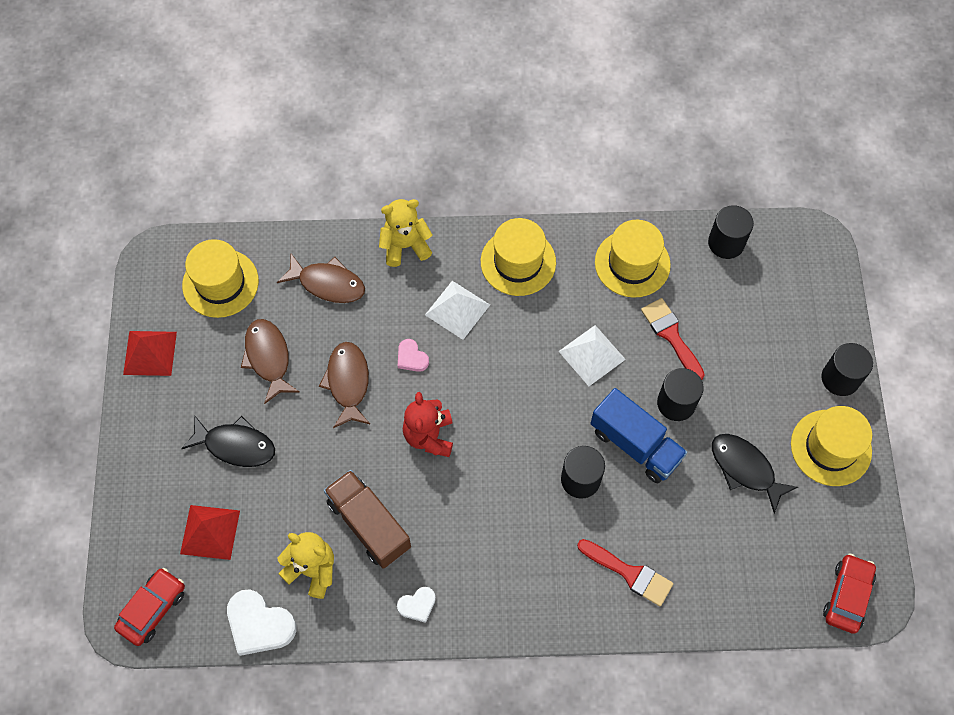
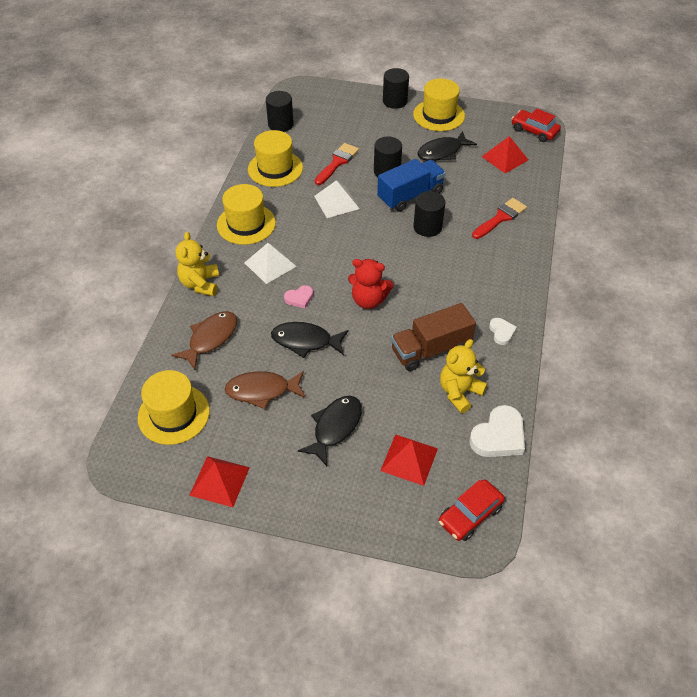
camera: 75 degrees left, 15 degrees down
red car [114,568,185,646] -> red car turned 90 degrees counterclockwise [439,479,505,541]
brown fish [319,342,370,428] -> black fish [271,322,348,358]
red brush [641,298,705,380] -> red brush turned 135 degrees clockwise [315,143,359,185]
none -> red pyramid [482,136,528,174]

